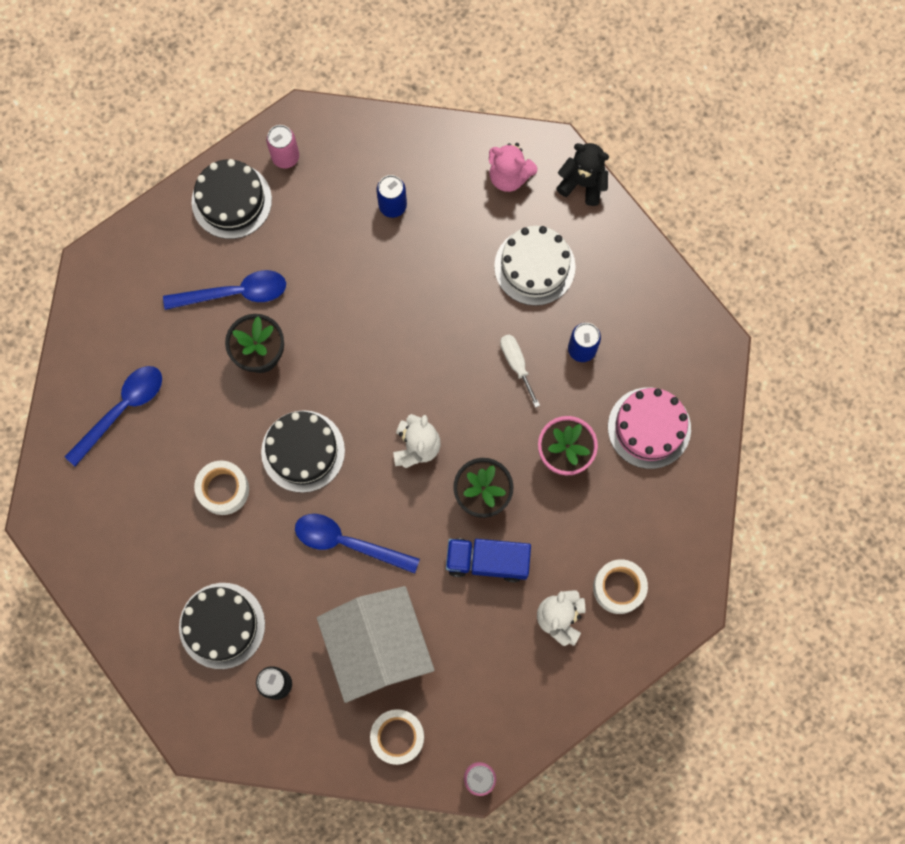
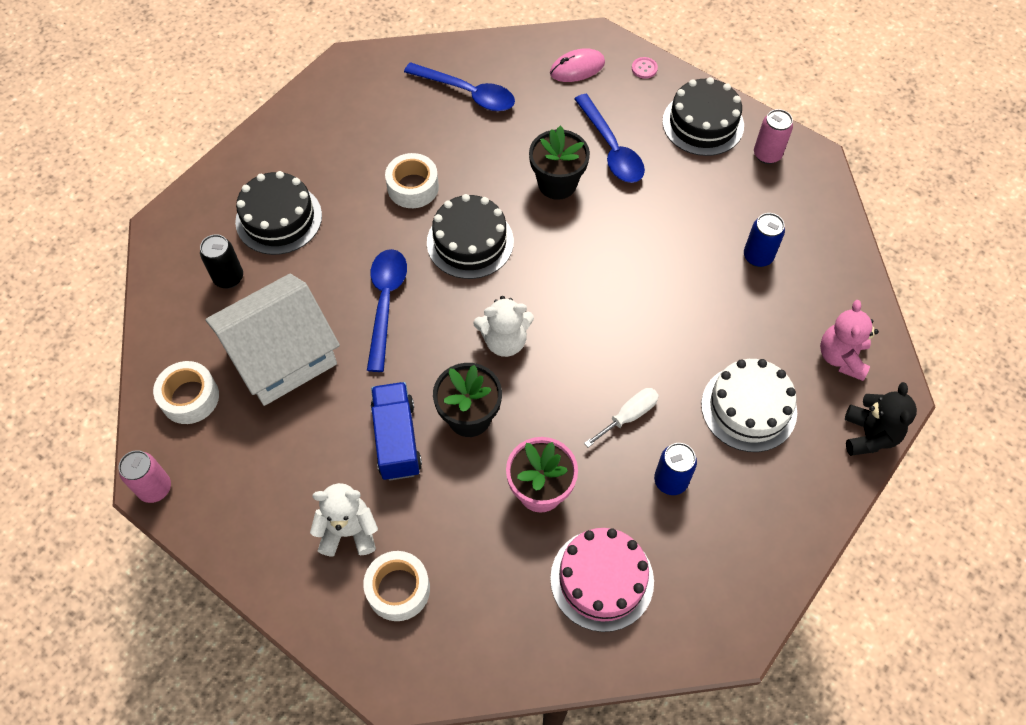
camera: 75 degrees right, 15 degrees down
none -> pink mouse [550,48,605,82]
none -> pink button [632,57,658,79]

